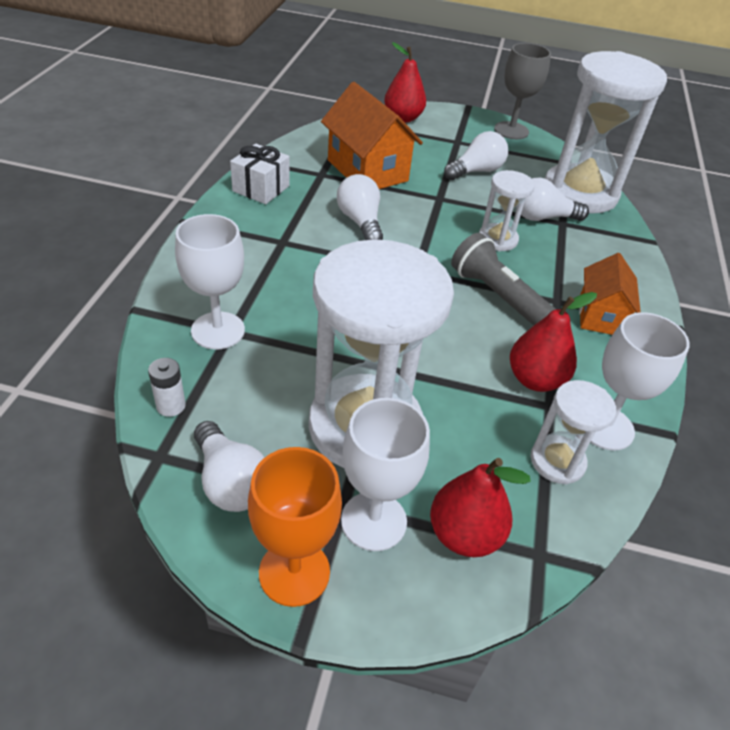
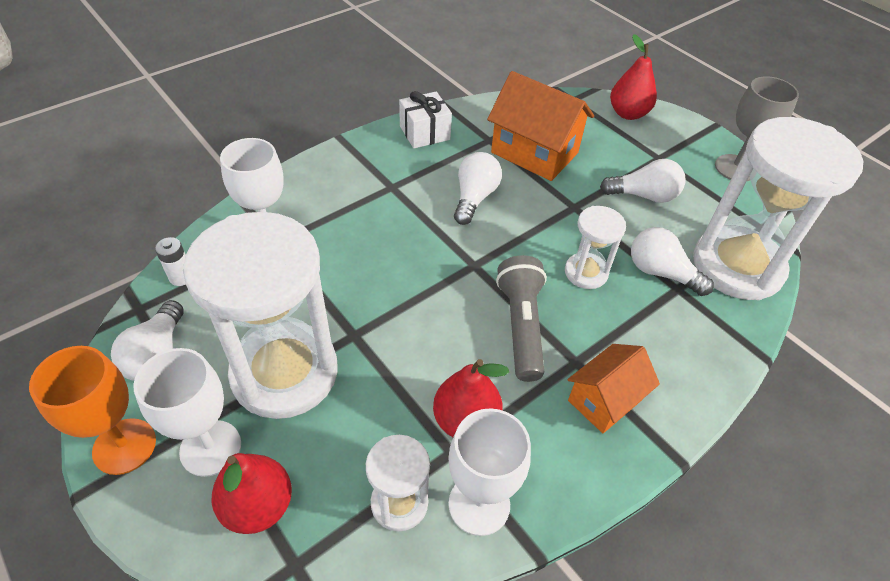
camera: 40 degrees right, 5 degrees up
orange house [321,82,423,189] -> orange house turned 60 degrees counterclockwise [487,71,594,181]

